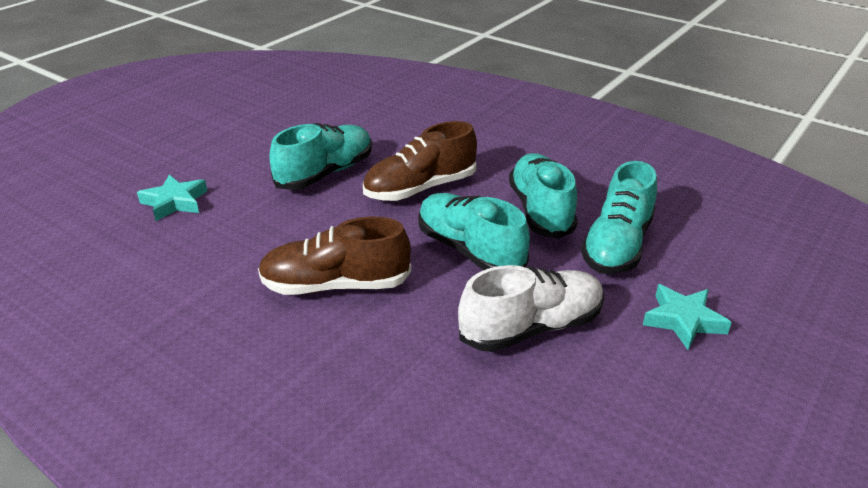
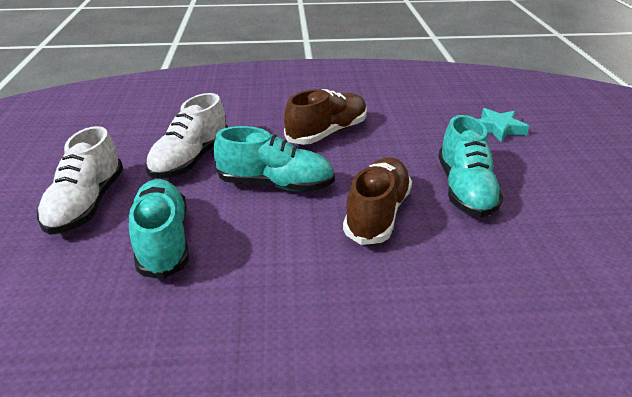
camera: 140 degrees right, 0 degrees up
turquoise shoe [509,153,578,239] -> none
turquoise star [643,284,732,350] -> white shoe [37,126,123,235]

